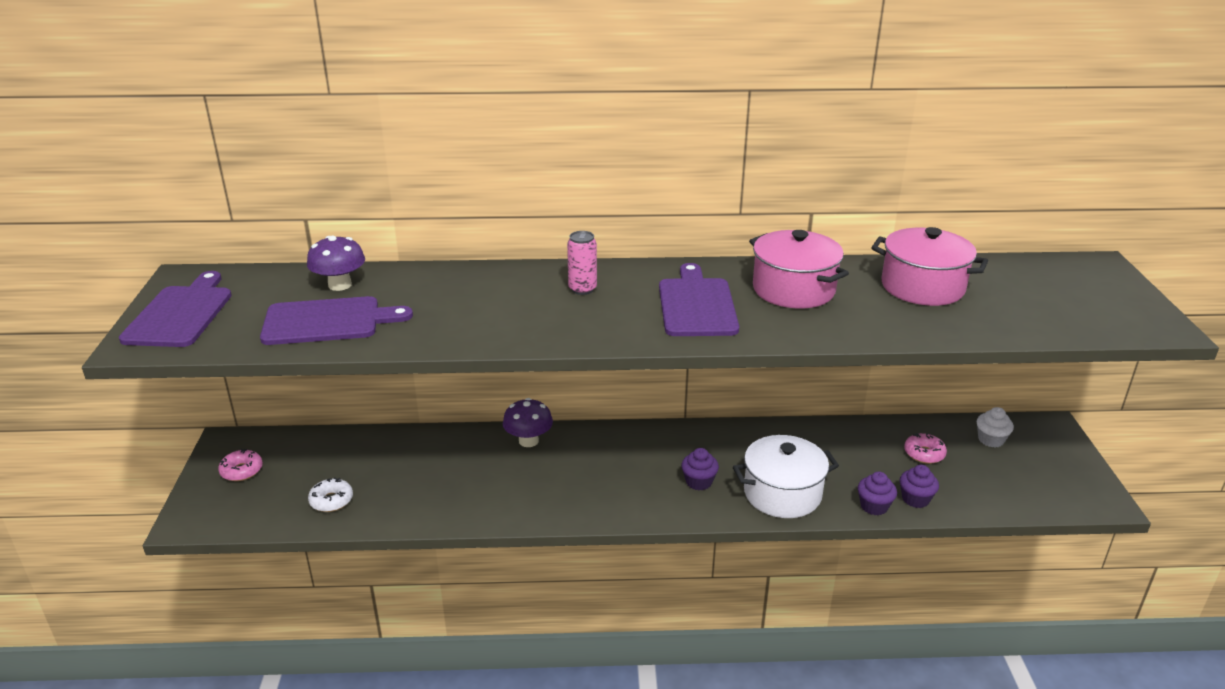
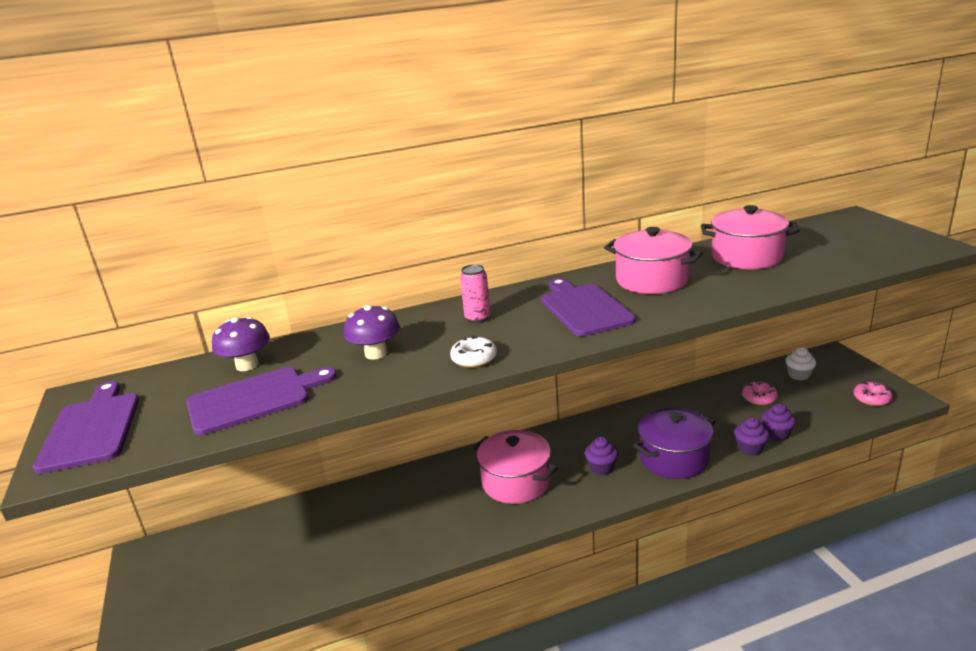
camera: 15 degrees left, 5 degrees down
pink donut [218,449,263,481] -> pink donut moved to [854,381,893,406]
white donut [308,478,353,512] -> white donut moved to [450,335,497,368]
purple mushroom [503,398,553,447] -> purple mushroom moved to [344,305,400,360]
white pot [733,435,839,518] -> purple pot [634,408,715,479]
none -> pink pot [473,430,558,504]

